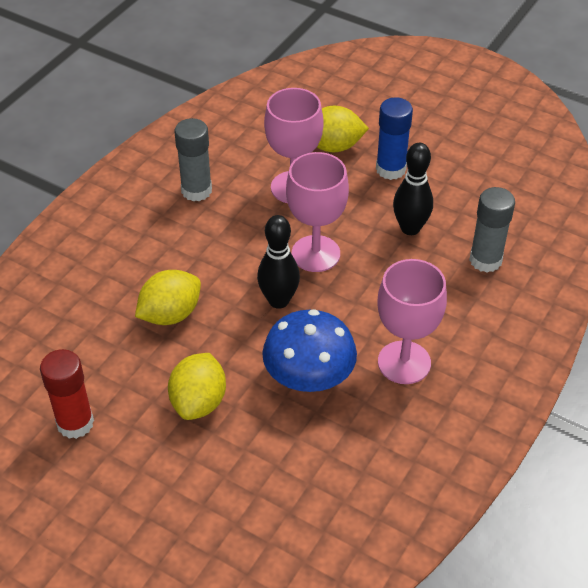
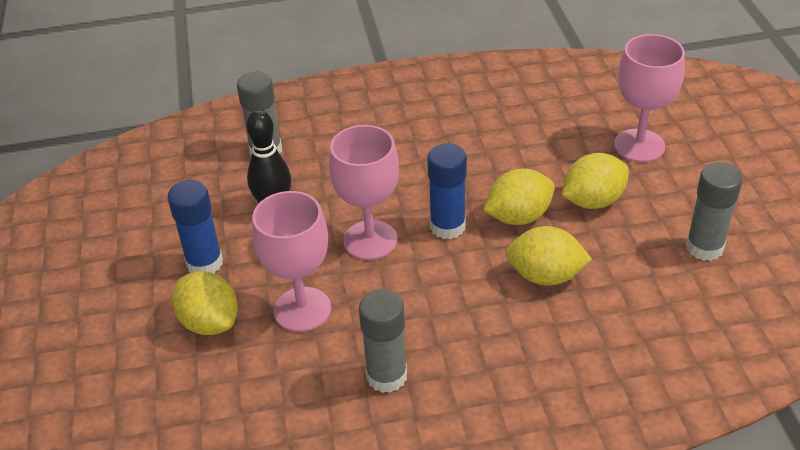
camera: 130 degrees left, 5 degrees down
red glue stick [40,349,94,439] -> grey glue stick [686,162,743,261]
black bowling pin [257,215,300,309] -> blue glue stick [427,143,467,239]
blue mushroom [262,309,357,392] -> none
pink goblet [377,259,447,384] -> pink goblet moved to [614,34,685,162]
none -> yellow lemon [483,168,555,225]

